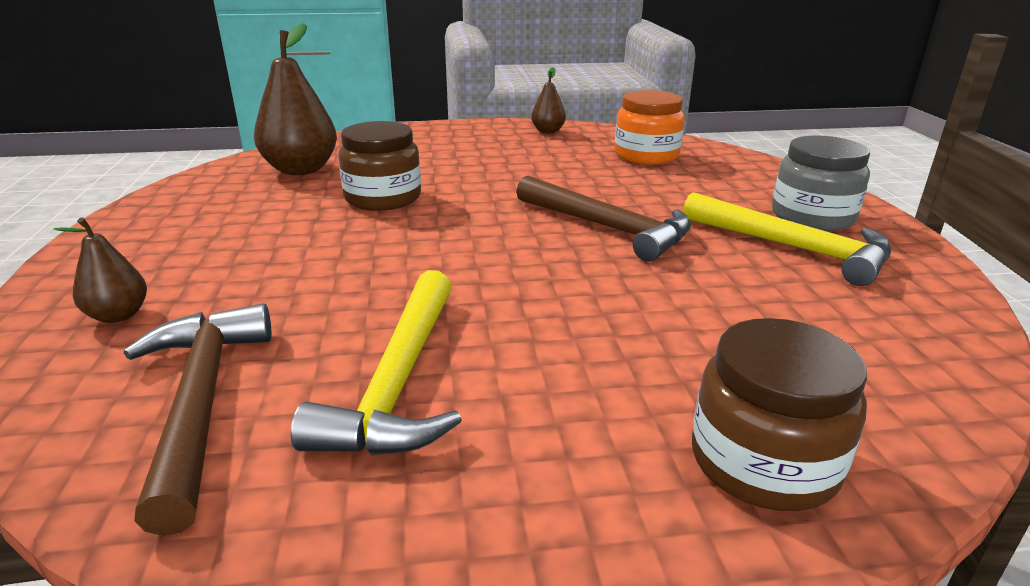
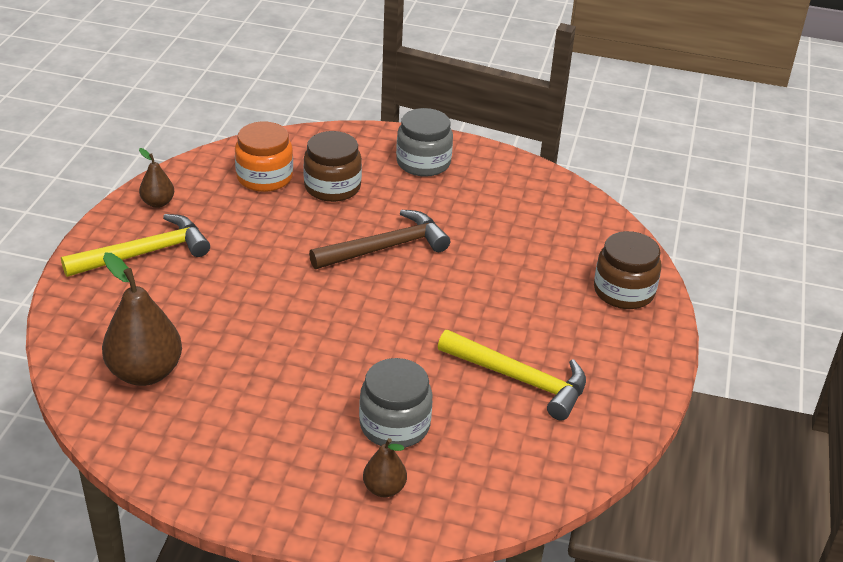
camera: 70 degrees left, 10 degrees up
brown hammer [124,303,272,536] -> none
brown jar [338,121,421,211] -> brown jar moved to [303,131,362,202]
yellow hammer [683,192,891,286] -> yellow hammer moved to [61,214,210,277]
none -> grey jar [359,358,432,448]

